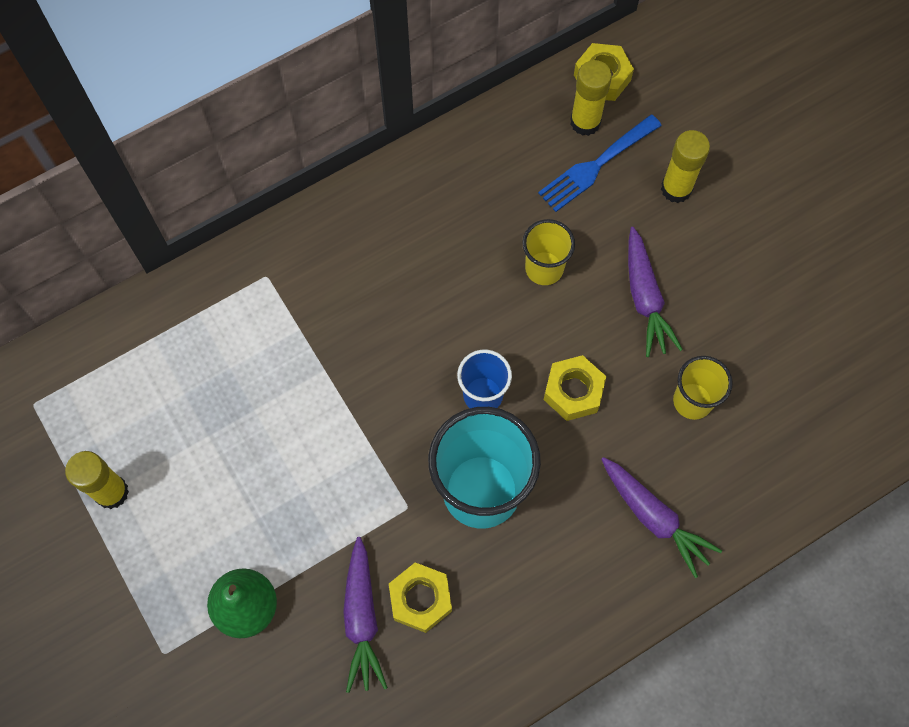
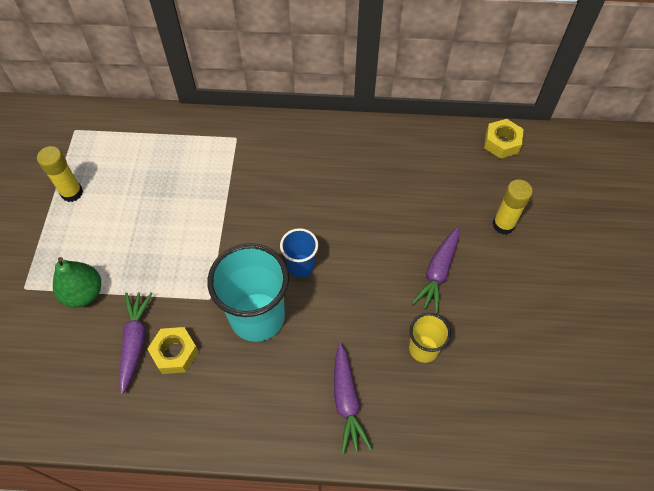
camera: 35 degrees right, 10 degrees down
purple carrot [343,537,388,693] -> purple carrot turned 150 degrees clockwise [119,292,153,394]
yellow cup [522,219,575,285] -> none
blue fork [538,115,662,212] -> none
yellow nut [544,355,606,421] -> none
yellow glue stick [570,60,612,136] -> none

